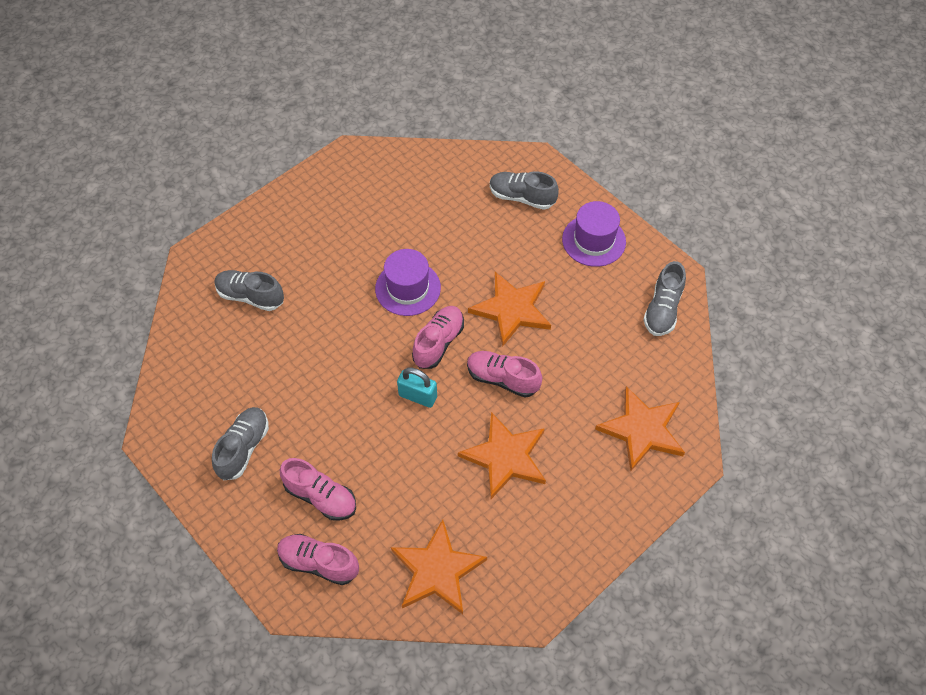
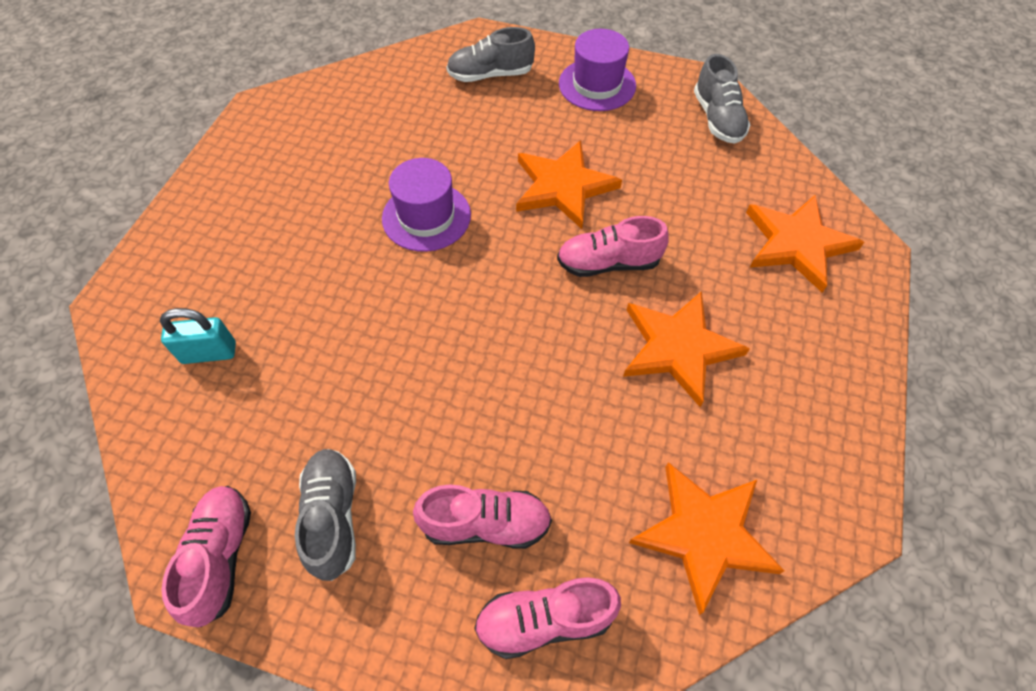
camera: 30 degrees left, 0 degrees up
grey shoe [214,270,284,311] -> none
turquoise padlock [397,367,437,408] -> turquoise padlock moved to [160,308,236,364]
pink shoe [412,306,464,369] -> pink shoe moved to [162,486,251,627]

